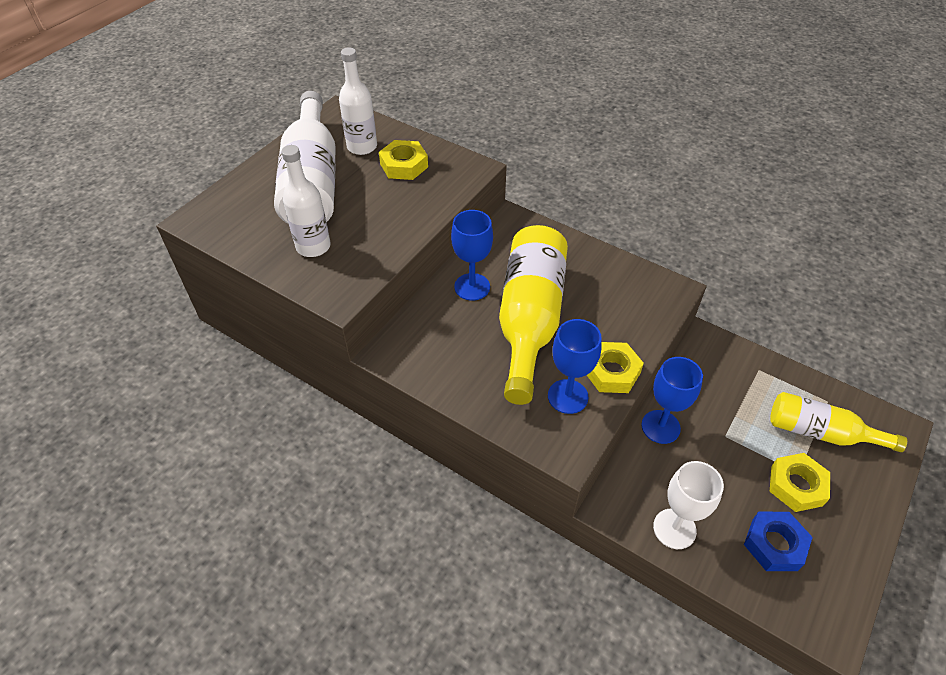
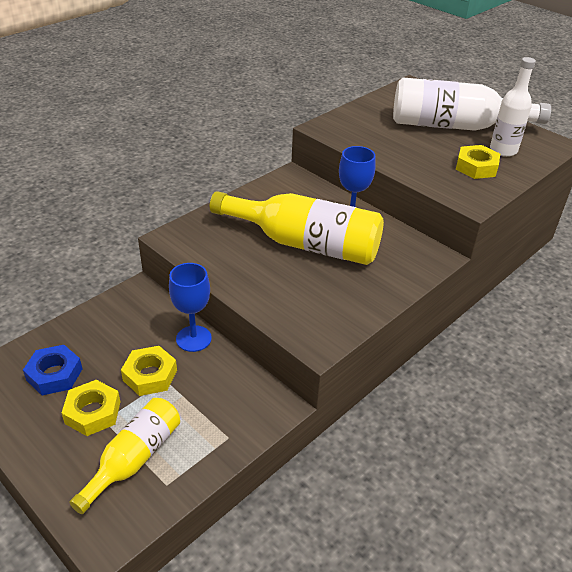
camera: 100 degrees right, 10 degrees down
white bottle [281,145,331,257] -> none
blue goblet [548,319,602,414] -> none
yellow nut [587,342,644,393] -> yellow nut moved to [121,346,177,396]
white goblet [653,461,724,549] -> none

